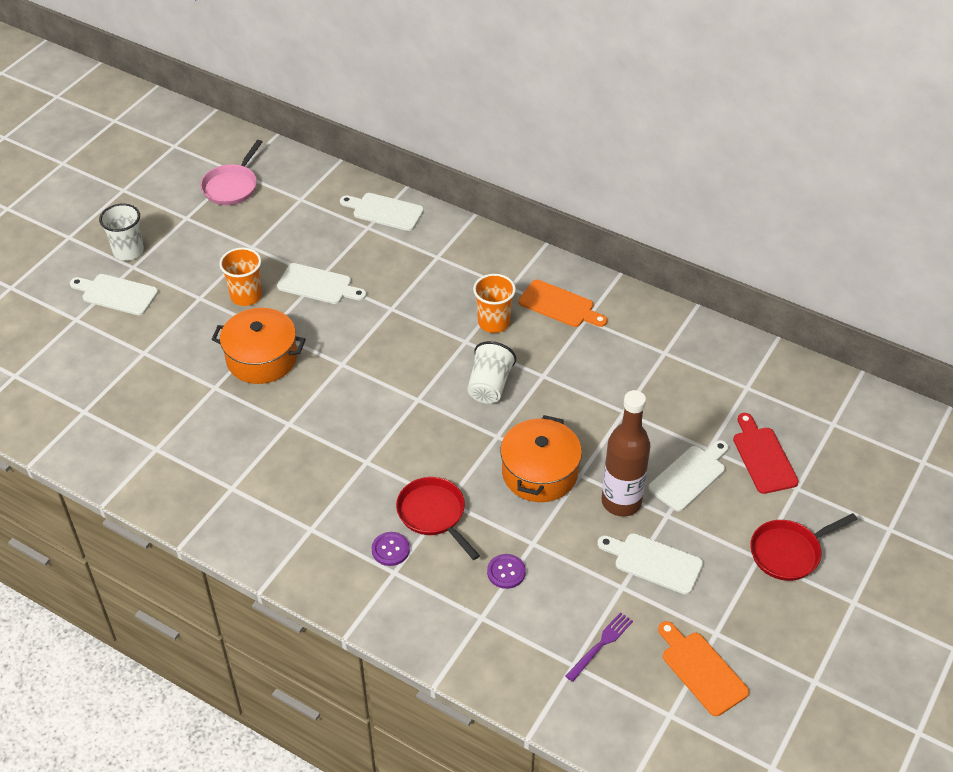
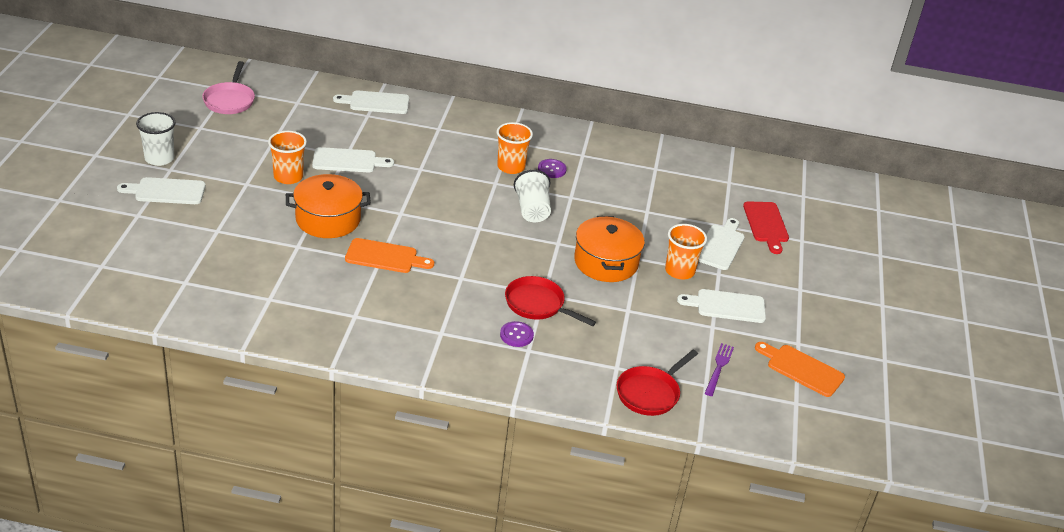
camera: 25 degrees left, 10 degrees down
purple button [487,554,526,589] -> purple button moved to [538,159,567,178]
orange cutting board [519,280,607,327] -> orange cutting board moved to [345,238,434,273]
brown bottle [602,390,650,517] -> orange cup [665,224,707,279]
red cutting board [733,413,799,494] -> red cutting board turned 150 degrees counterclockwise [743,201,789,254]
red pan [750,513,857,581] -> red pan moved to [617,350,698,416]

